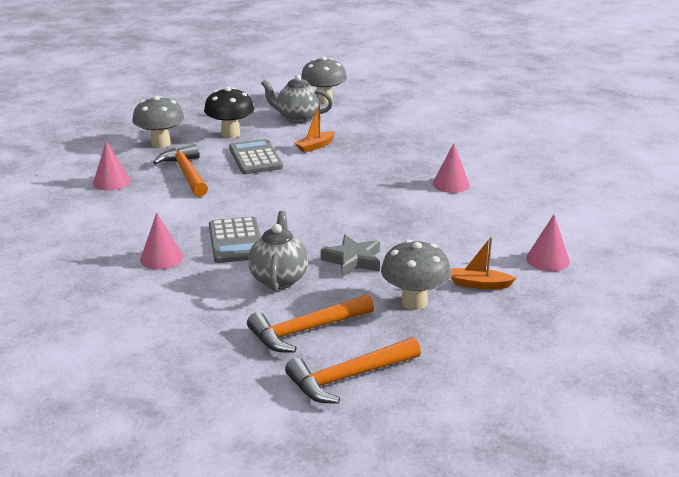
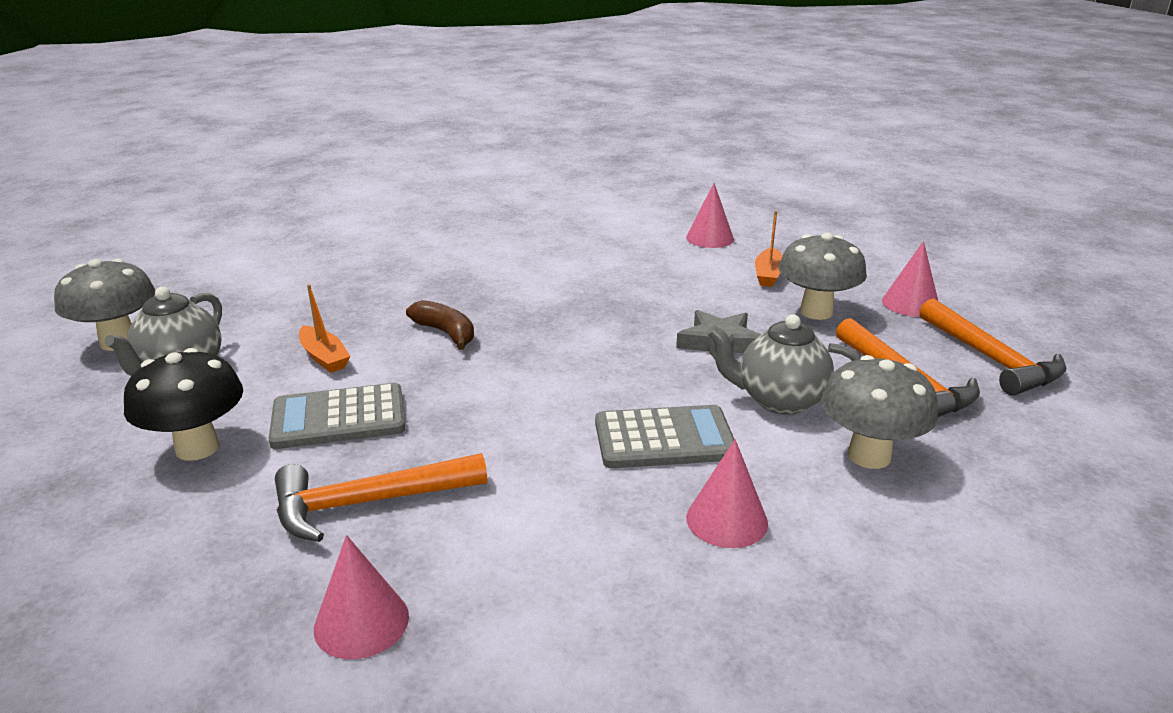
camera: 85 degrees left, 0 degrees up
grey mushroom [132,96,184,148] -> grey mushroom moved to [821,355,938,469]
pink cone [433,143,470,193] -> pink cone moved to [882,241,938,317]
none -> brown banana [406,300,474,350]

